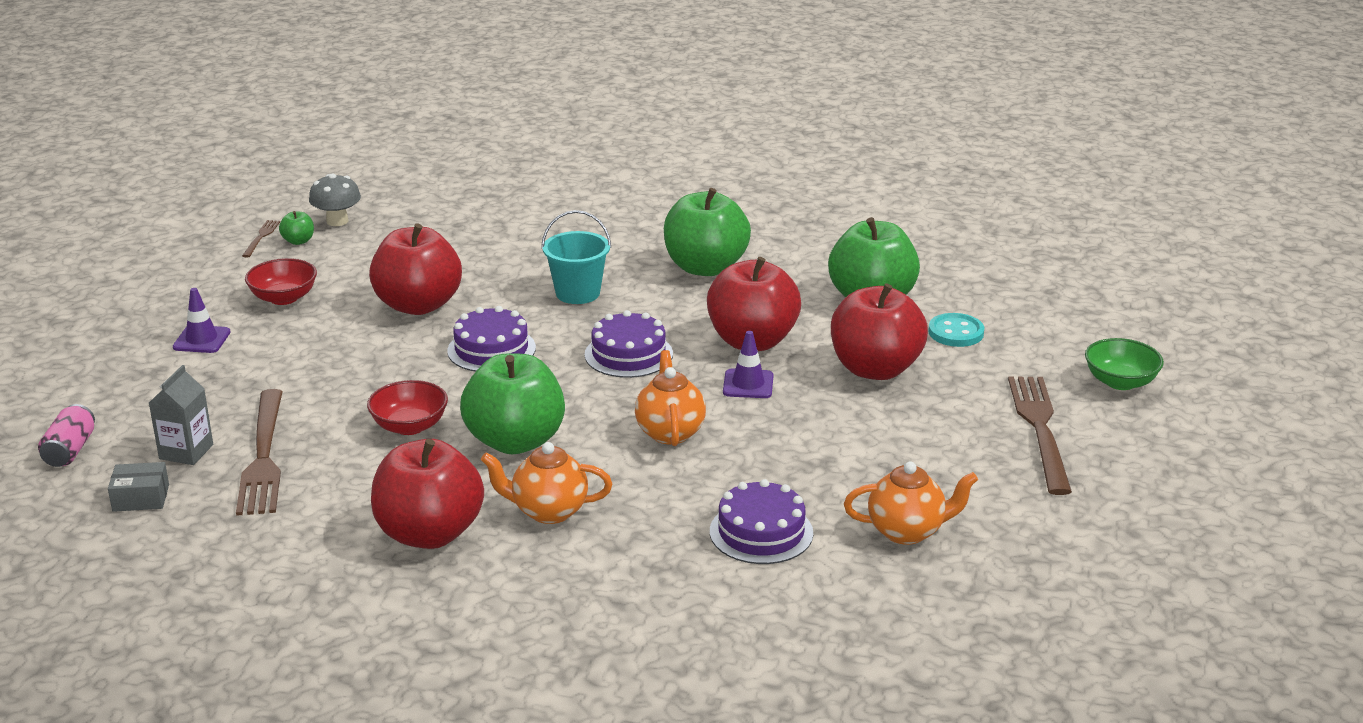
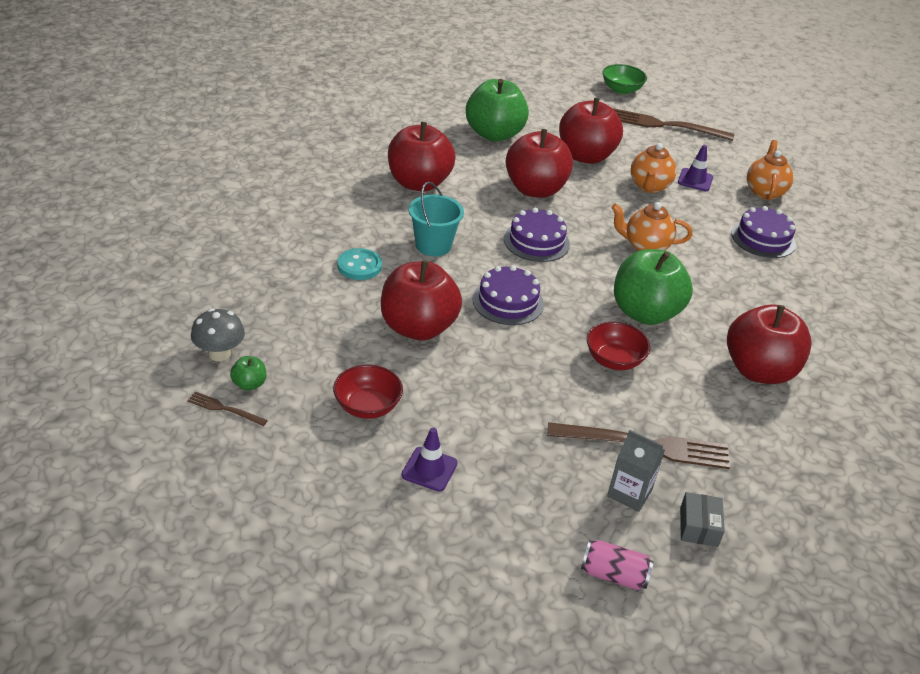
camera: 80 degrees left, 10 degrees up
orange teapot [481,442,612,524] -> orange teapot moved to [631,143,677,193]
green apple [664,188,751,276] -> red apple [388,122,456,192]
purple traffic cone [723,331,774,398] -> purple traffic cone moved to [678,145,713,191]
turquoise button [928,313,984,347] -> turquoise button moved to [337,248,382,280]

